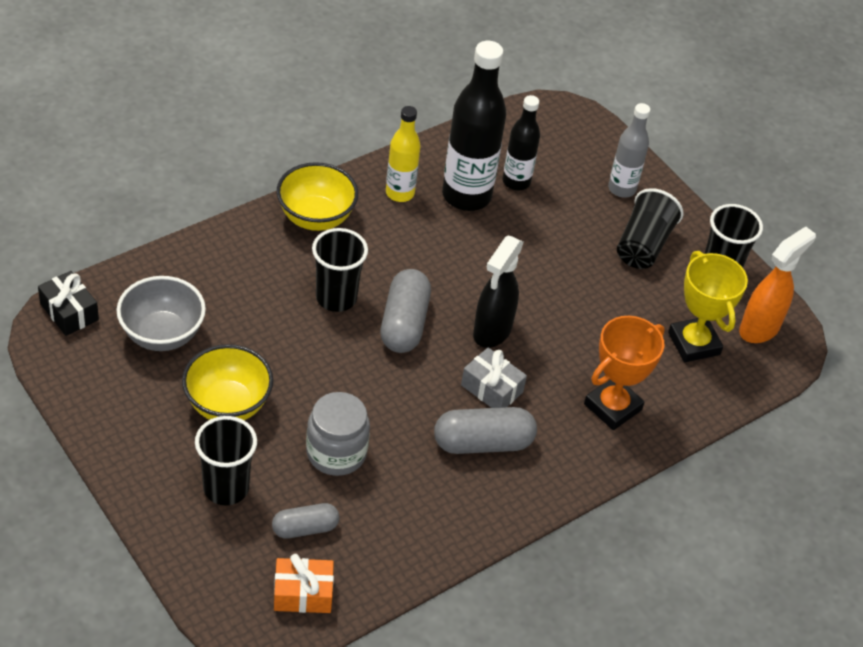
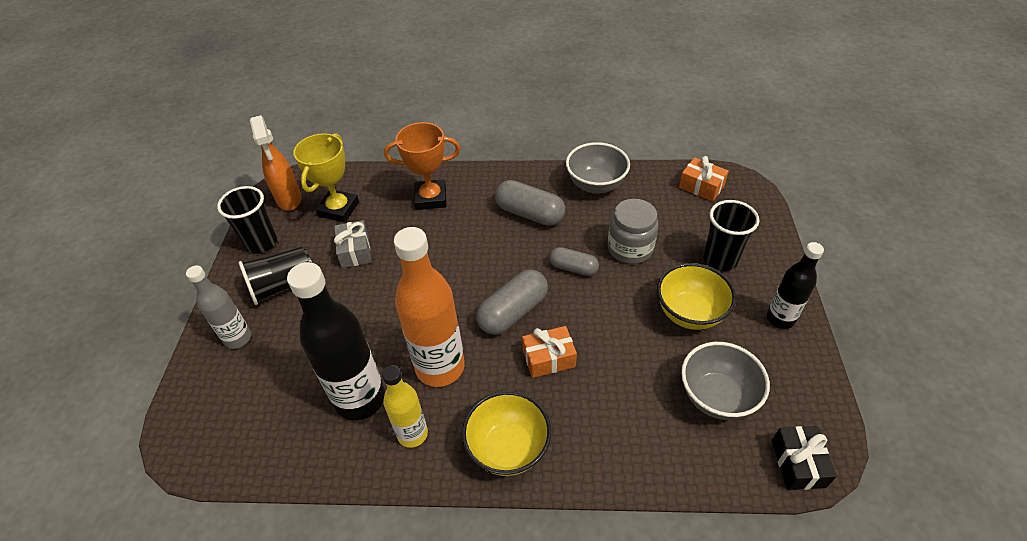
camera: 135 degrees left, 0 degrees up
grey capsule [272,503,340,539] -> grey capsule moved to [549,247,599,276]
black cup [312,228,368,312] -> orange gift [522,326,577,378]
grey gift [461,347,527,408] -> grey gift moved to [334,220,371,268]
black spray bottle [473,236,524,348] -> none
black bottle [503,95,540,190] -> black bottle moved to [767,242,824,329]
orange spray bottle [739,226,816,343] -> orange spray bottle turned 105 degrees counterclockwise [250,115,302,211]
none -> orange bottle [394,227,465,387]
none -> grey bowl [566,142,630,194]

